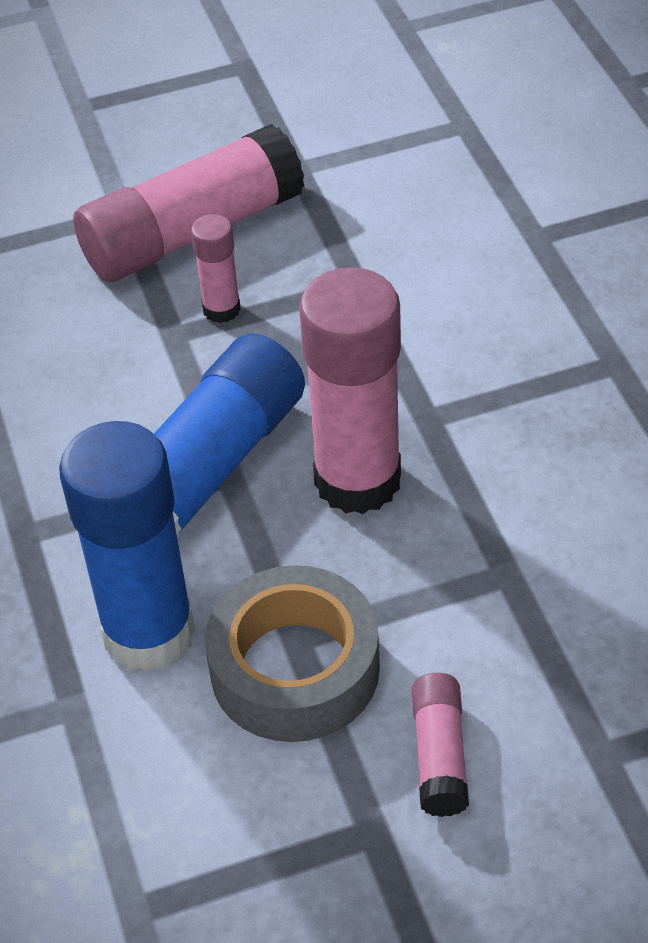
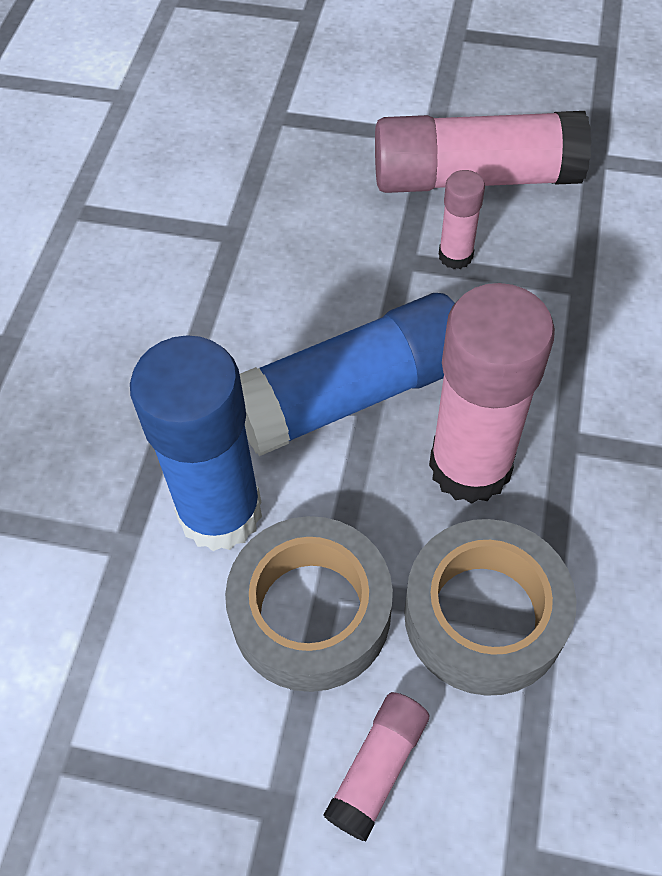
camera: 30 degrees right, 10 degrees up
none -> grey tape [404,519,576,696]

